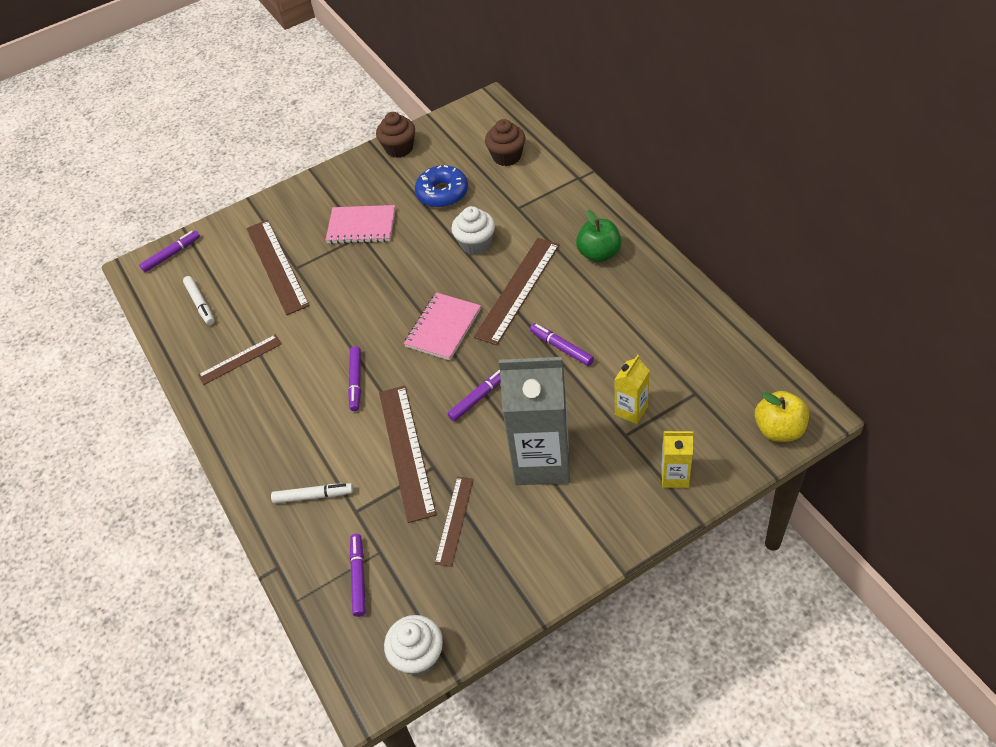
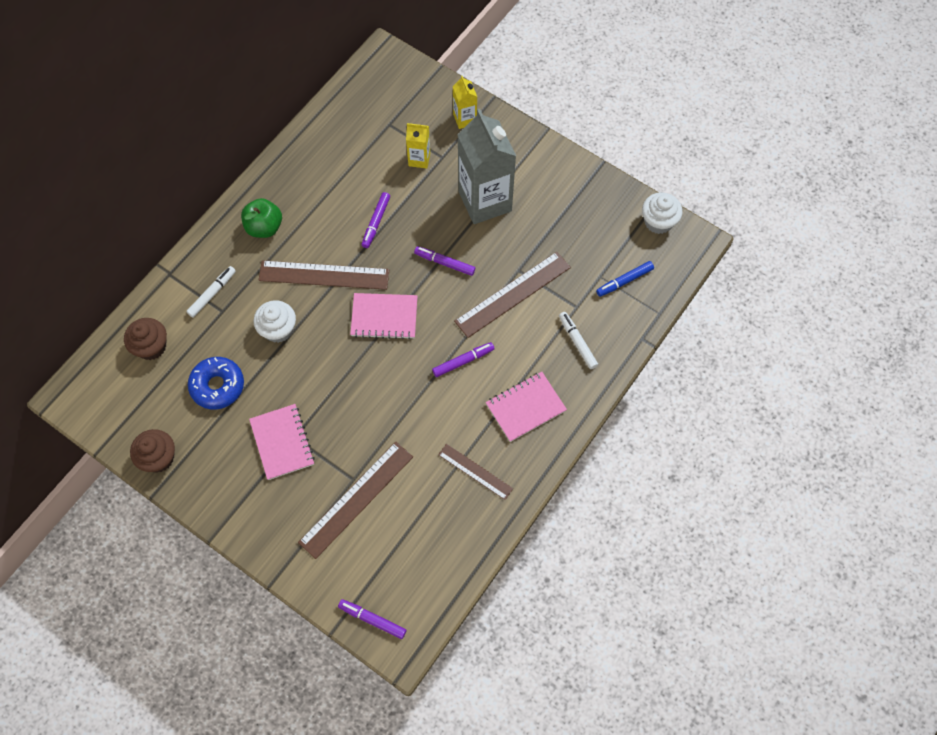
camera: 120 degrees left, 15 degrees up
white marker [183,276,215,325] -> white marker moved to [186,266,236,318]
purple marker [350,534,366,617] -> blue marker [596,261,654,297]
brown ruler [435,477,474,567] -> none
yellow apple [755,391,809,442] -> none
none -> pink notebook [486,372,567,442]

